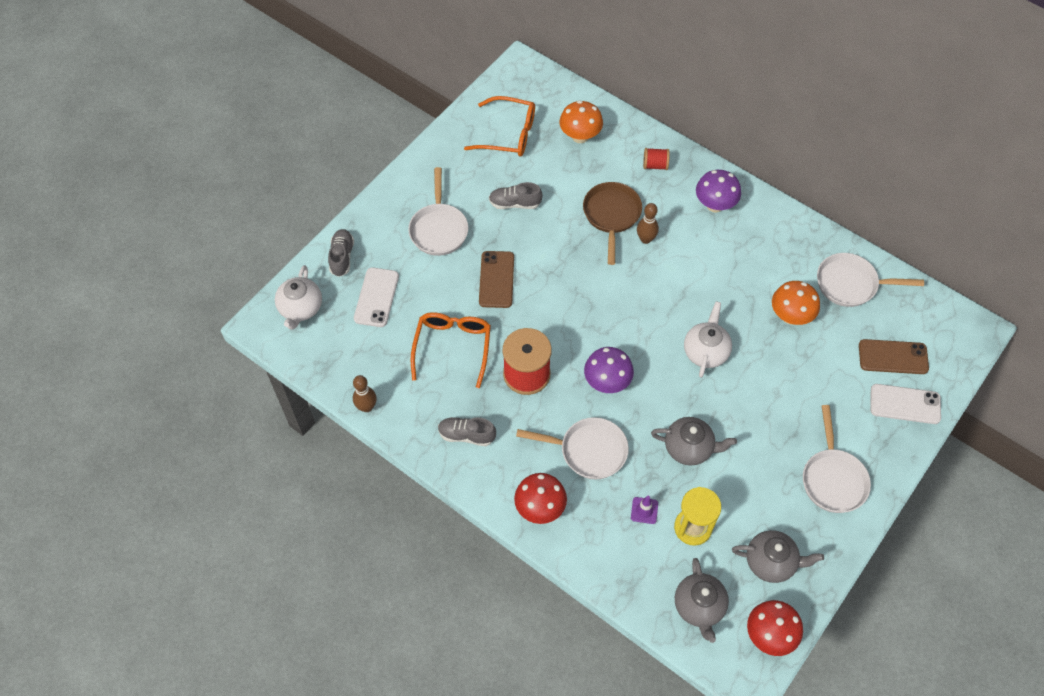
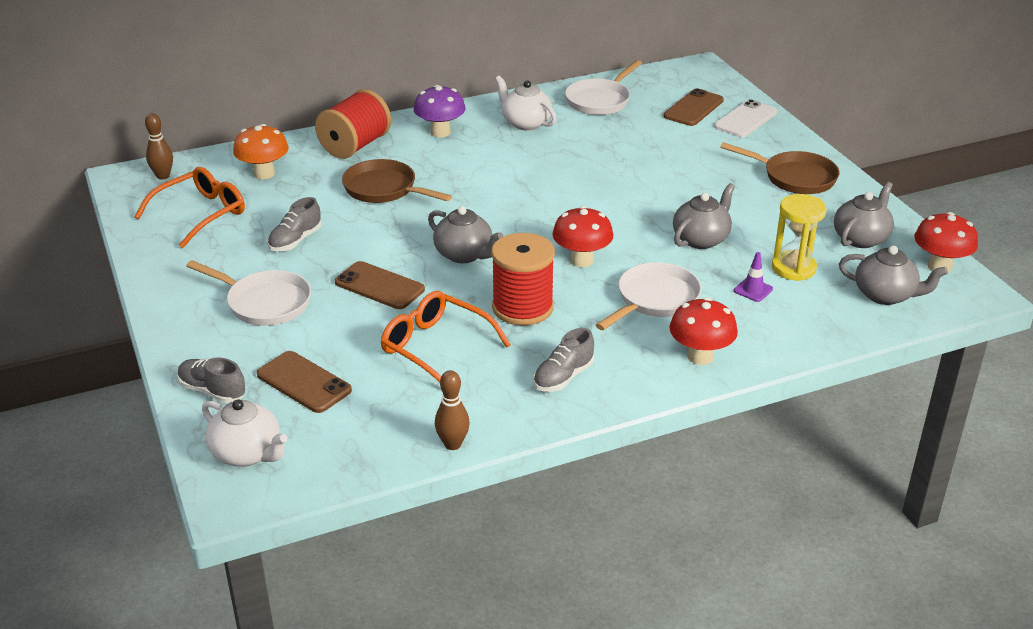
camera: 60 degrees left, 25 degrees down
white phone [354,267,399,327] -> brown phone [257,351,352,413]
purple mushroom [584,347,634,393] -> red mushroom [553,206,613,267]
brown bowling pin [637,203,659,244] -> brown bowling pin moved to [145,113,173,179]
red spool [643,148,670,170] -> red spool [315,89,391,159], size x2.03
white teapot [684,301,732,378] -> white teapot moved to [495,75,557,131]
orange mushroom [772,281,820,325] -> none
white pan [803,405,871,513] -> brown pan [720,142,840,194]
none -> grey teapot [428,206,504,263]

